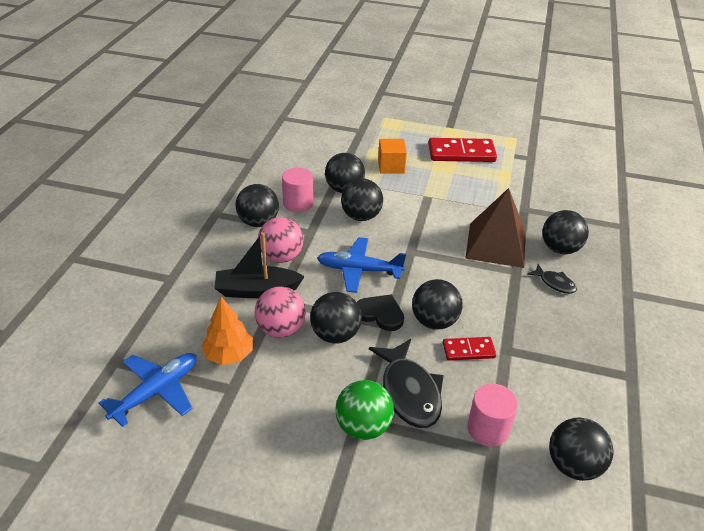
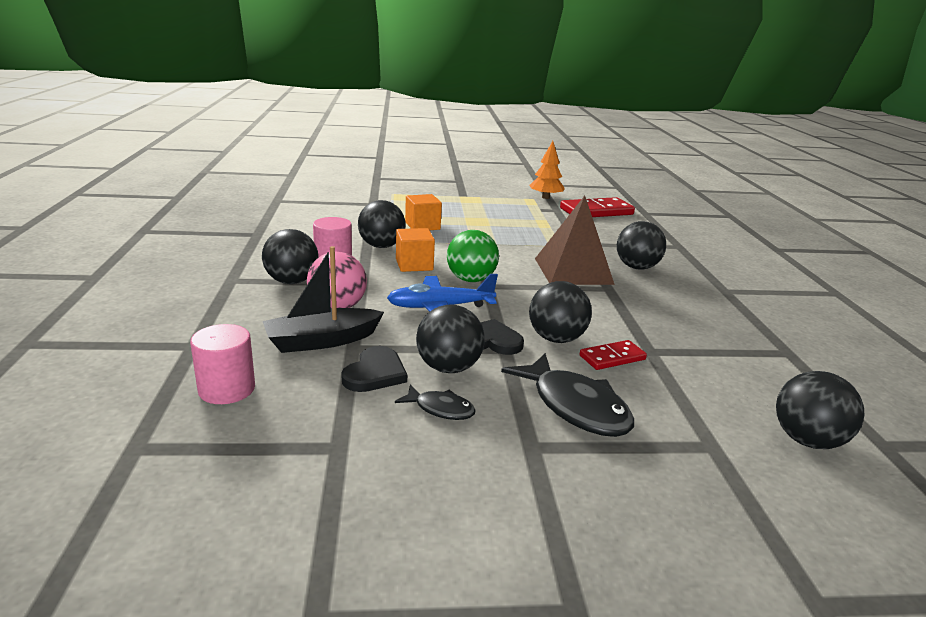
camera: 20 degrees left, 15 degrees down
blue plane [99,353,197,427] -> none
orange tree [201,297,253,365] -> orange tree moved to [529,141,565,199]
pink ball [254,286,306,338] -> black heart [341,346,407,392]
green ball [335,380,394,440] -> green ball moved to [447,230,499,282]
black ball [341,179,383,221] -> orange cube [396,228,435,272]
red domino [428,138,497,162] -> red domino moved to [560,197,635,217]
pink cylinder [467,384,518,446] -> pink cylinder moved to [190,324,255,404]
black fish [527,264,577,294] -> black fish moved to [395,384,476,420]

